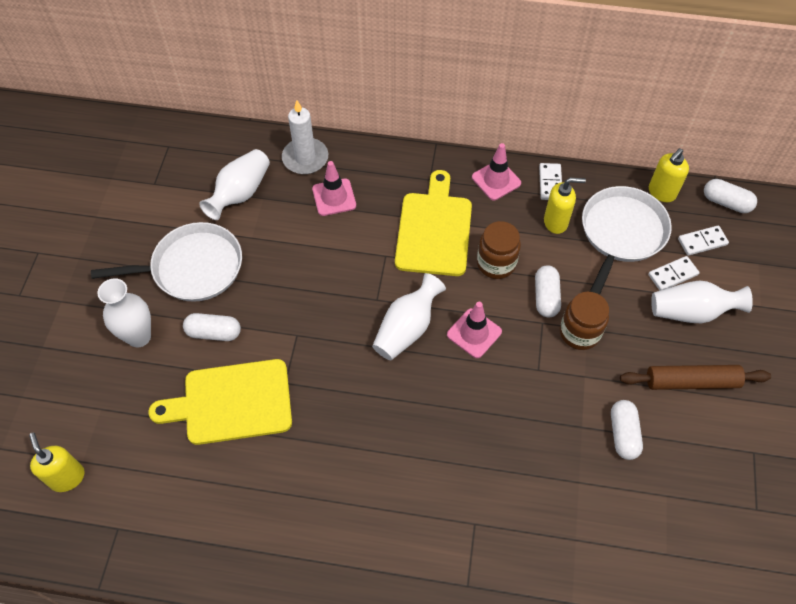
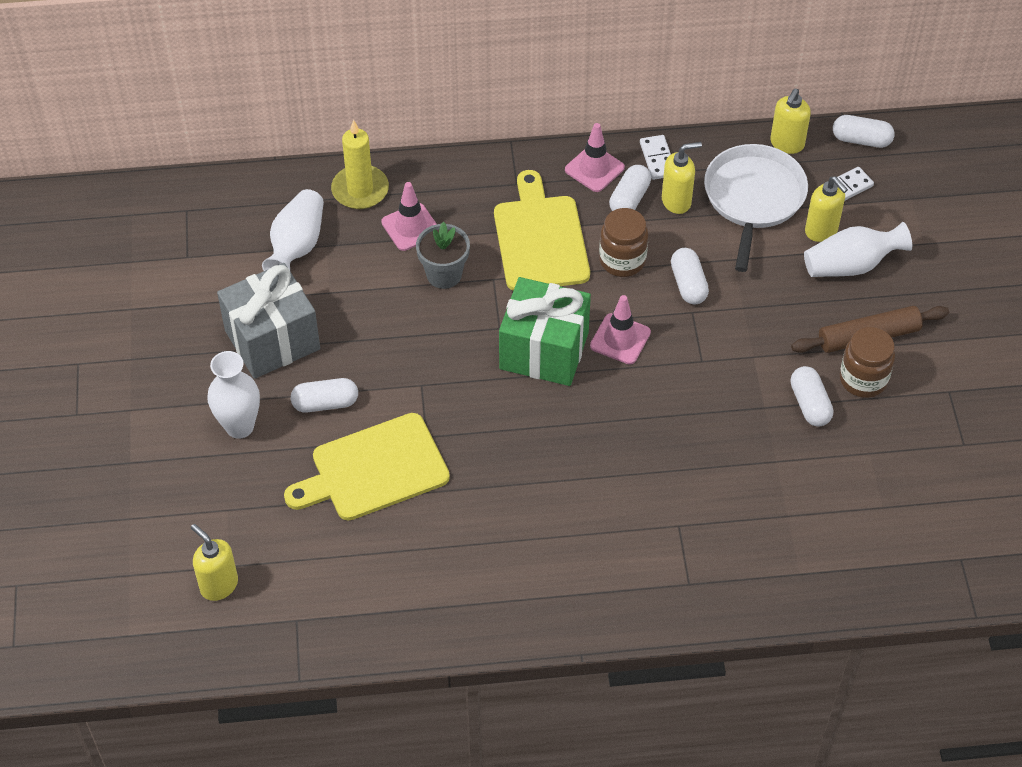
camera: 15 degrees left, 5 degrees down
white pan [91,222,242,302] -> grey gift [217,263,320,379]
white candle [282,100,328,174] -> yellow candle [331,120,389,209]
white vase [372,273,446,360] -> green gift [499,277,591,386]
brown jar [560,292,609,350] -> brown jar moved to [840,327,895,398]
white domino [648,256,699,291] -> yellow soap dispenser [805,176,848,242]
none -> grey flower pot [416,222,470,289]
none -> white capsule [609,165,651,211]

